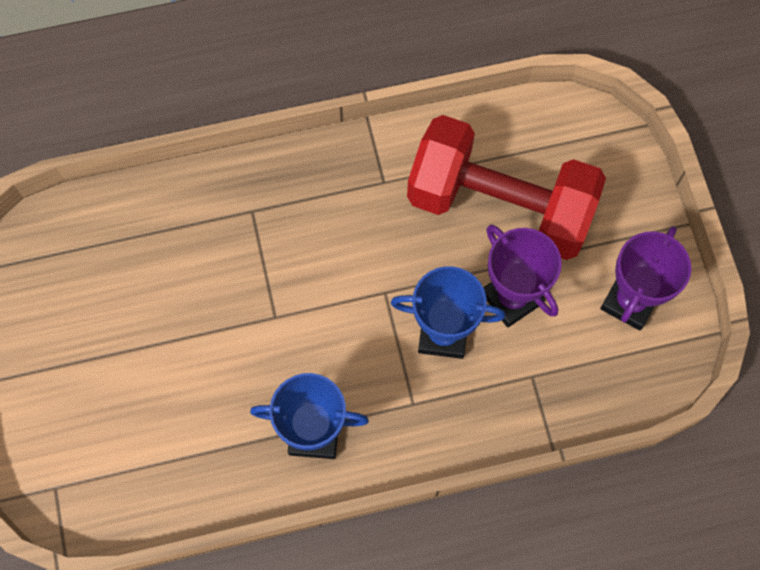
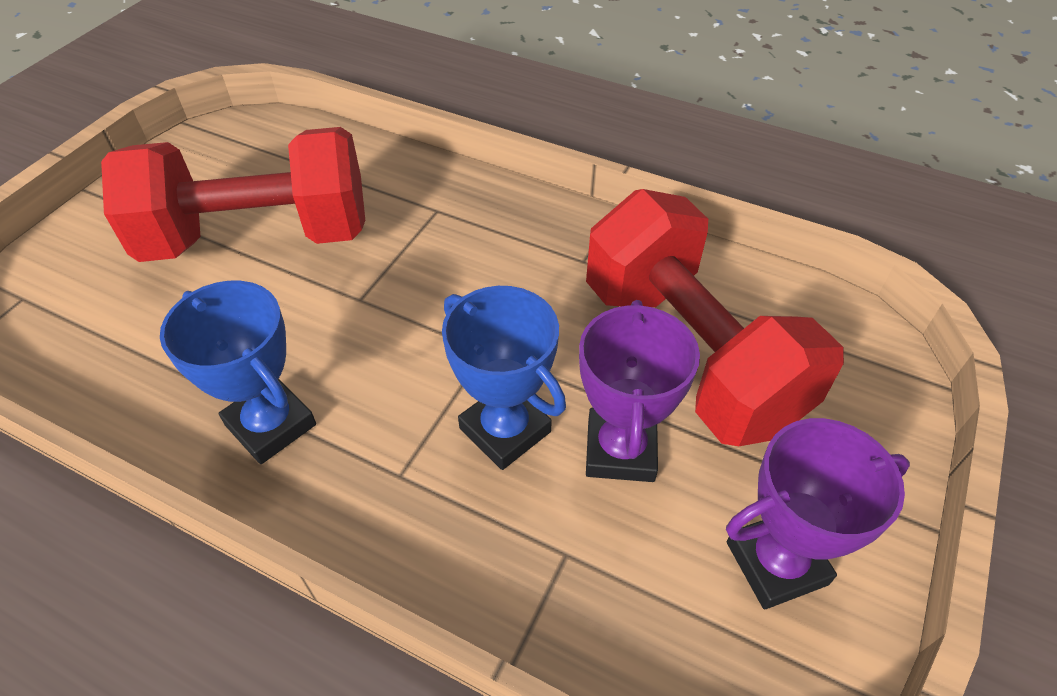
camera: 40 degrees right, 20 degrees down
none -> red dumbbell [101,127,365,262]

